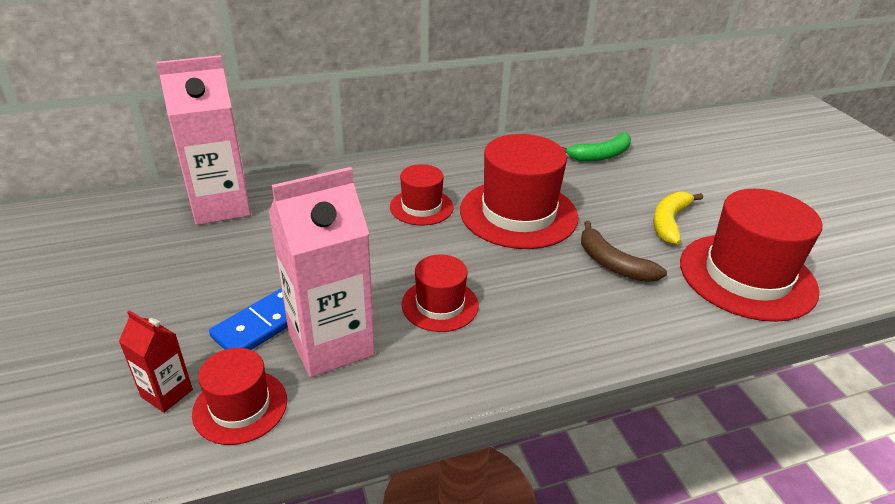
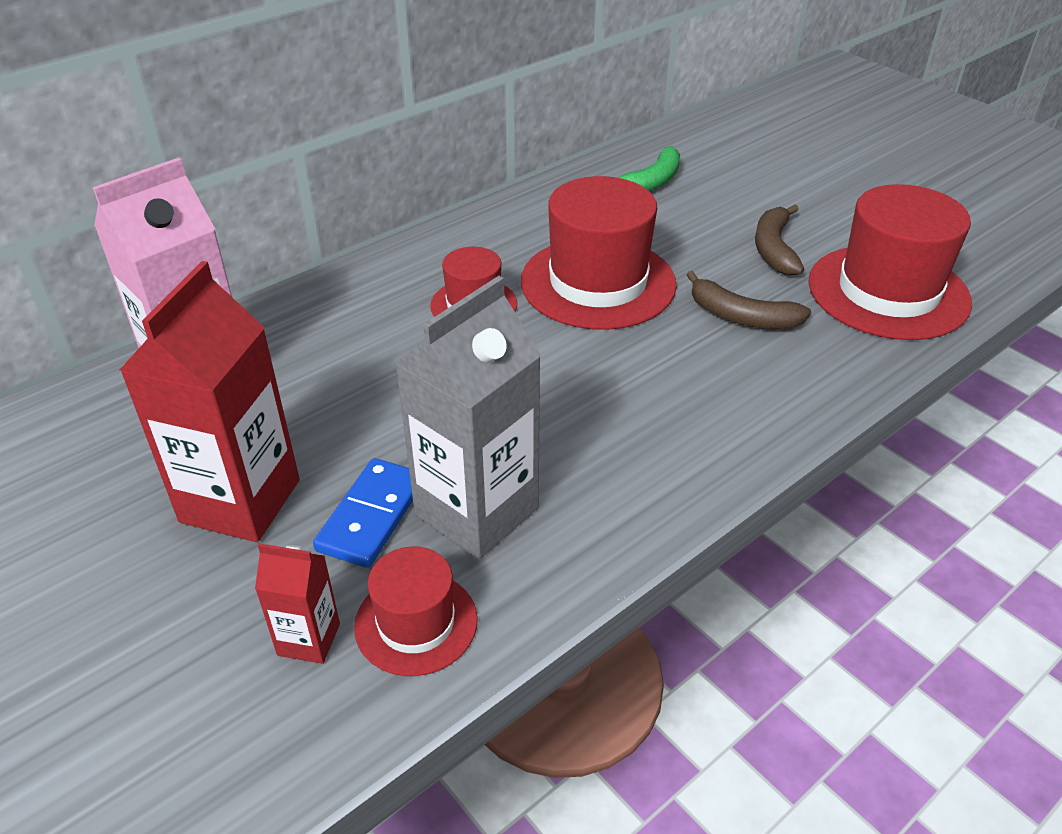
camera: 20 degrees left, 5 degrees up
pink carton [269,167,375,377] -> grey carton [395,276,541,559]
red hat [402,254,479,332] -> none
yellow banana [653,191,703,244] -> brown banana [755,204,804,276]
none -> red carton [120,261,300,542]

